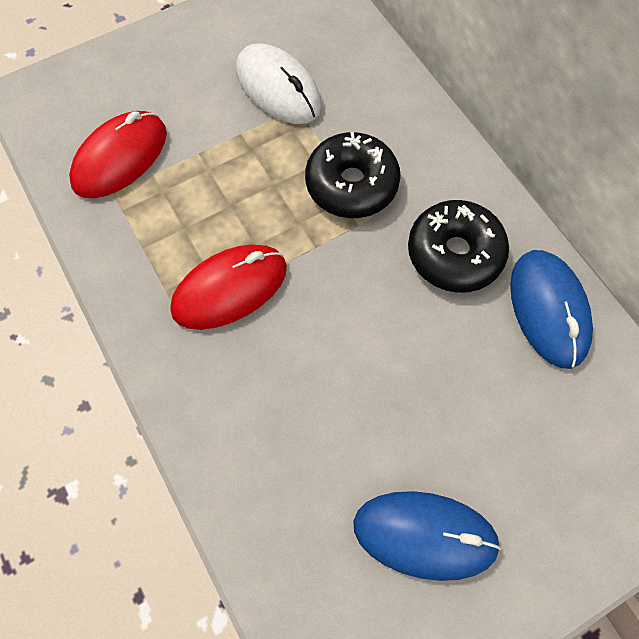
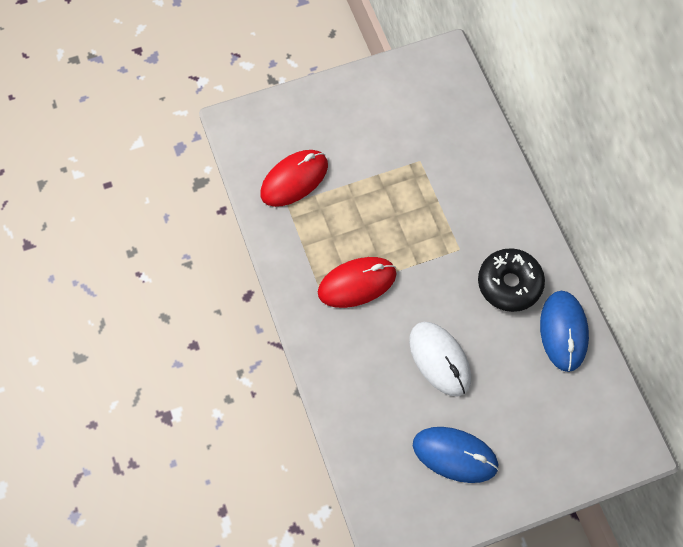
camera: 10 degrees right, 0 degrees up
white mouse [236,43,321,124] -> white mouse moved to [409,322,471,396]
black donut [305,132,401,218] -> none

